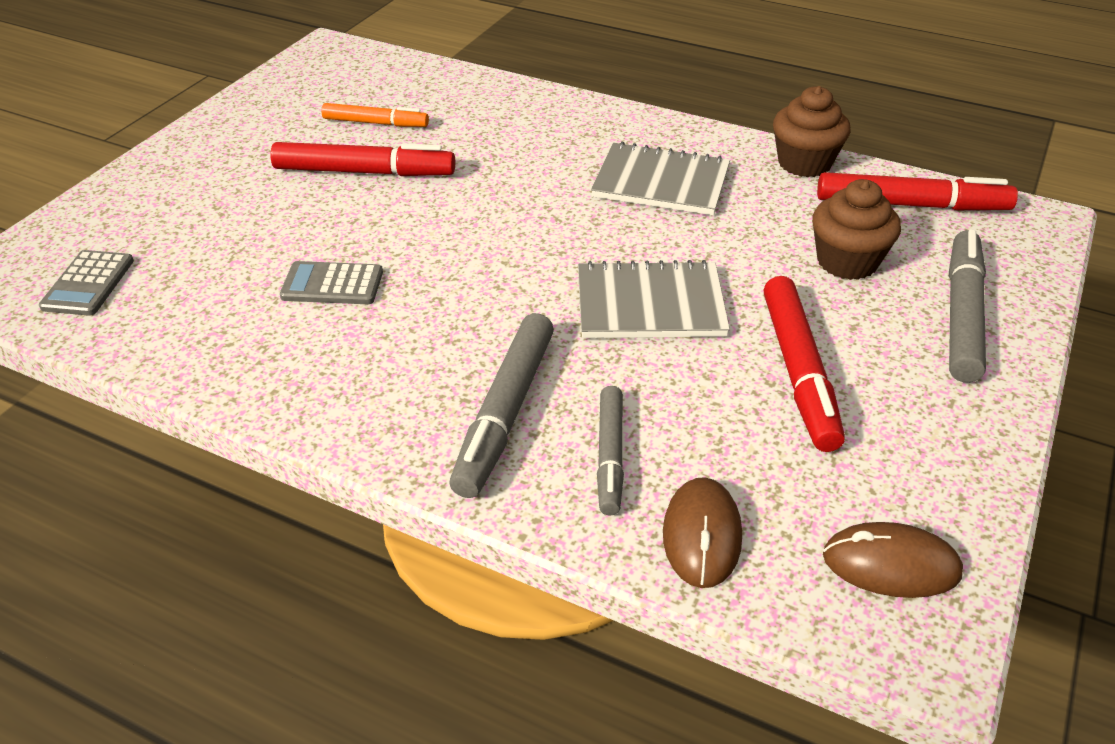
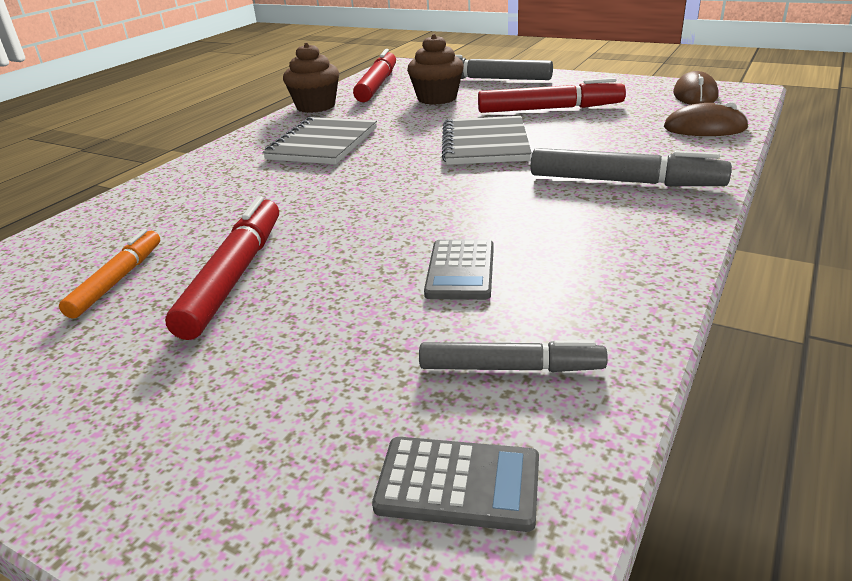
camera: 85 degrees left, 10 degrees down
grey marker [597,386,624,516] -> grey marker moved to [419,340,608,372]

